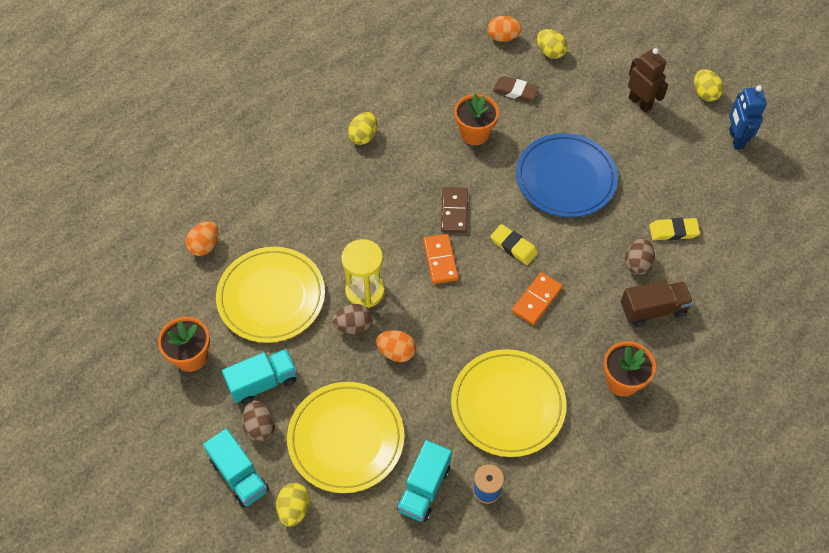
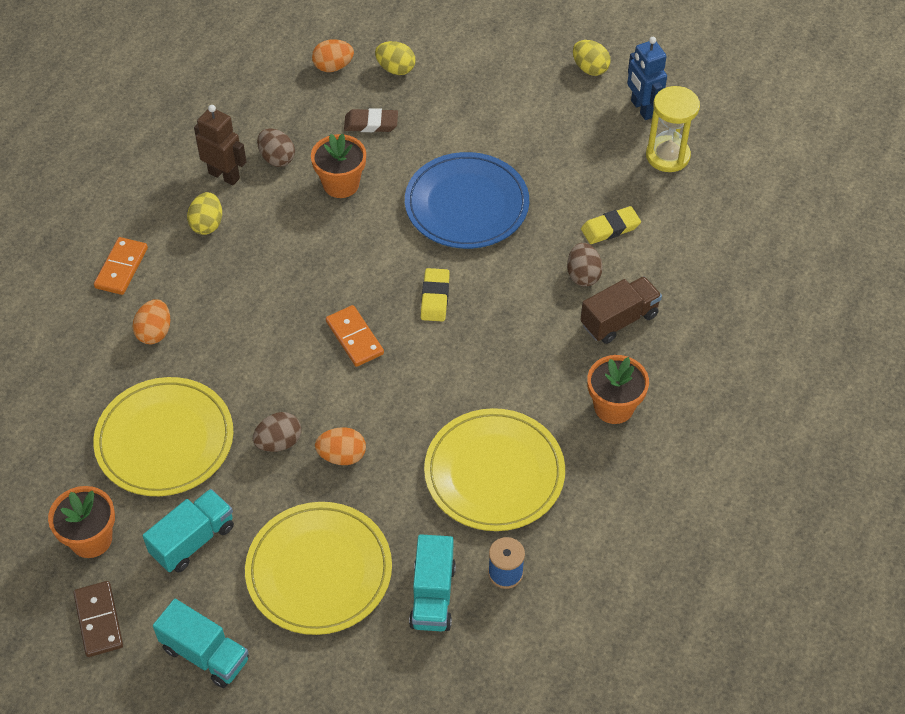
camera: 20 degrees left, 5 degrees down
orange egg [185,221,219,256] -> orange egg moved to [132,299,170,344]
brown egg [242,400,275,442] -> brown egg moved to [257,128,295,167]
yellow egg [276,483,310,527] -> none
yellow hourglass [341,239,385,308] -> yellow hourglass moved to [646,86,700,172]
brown domino [441,187,468,233] -> brown domino moved to [73,581,123,657]
yellow eraser [490,224,538,265] -> yellow eraser turned 75 degrees clockwise [421,268,450,322]
orange domino [512,272,563,325] -> orange domino moved to [94,237,148,295]
brown robot [628,48,668,113] -> brown robot moved to [194,105,247,185]

